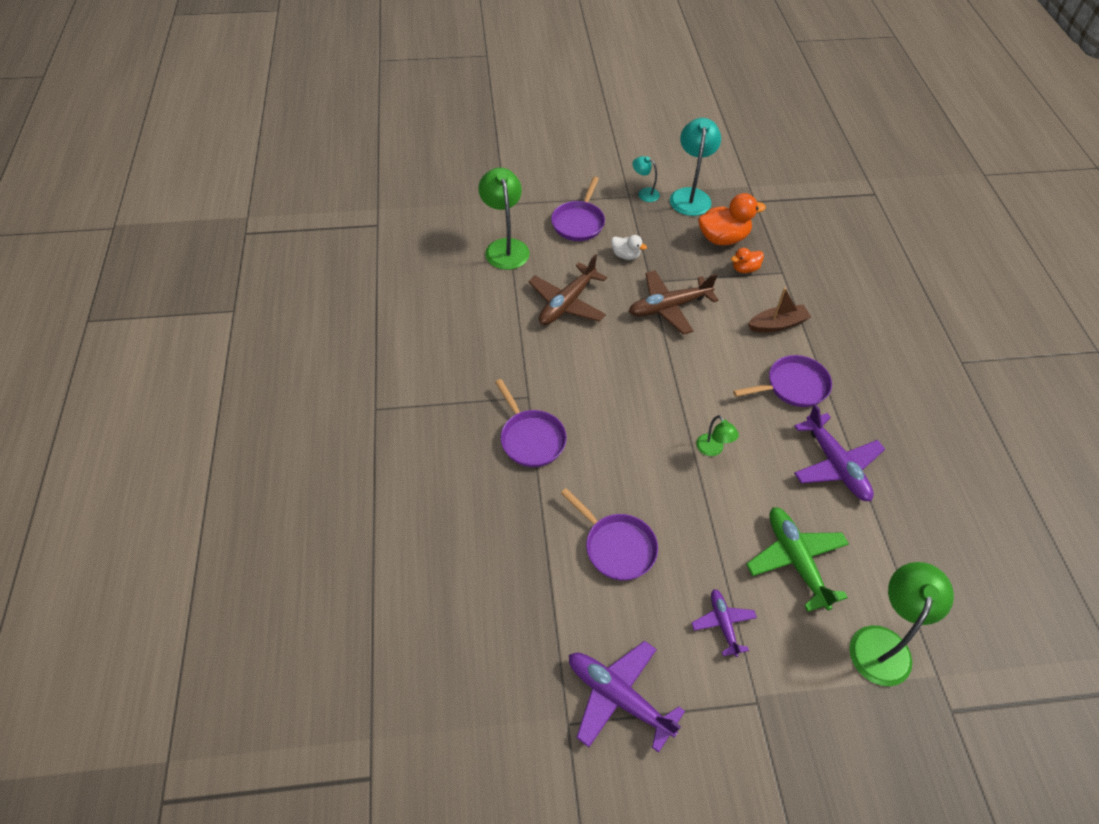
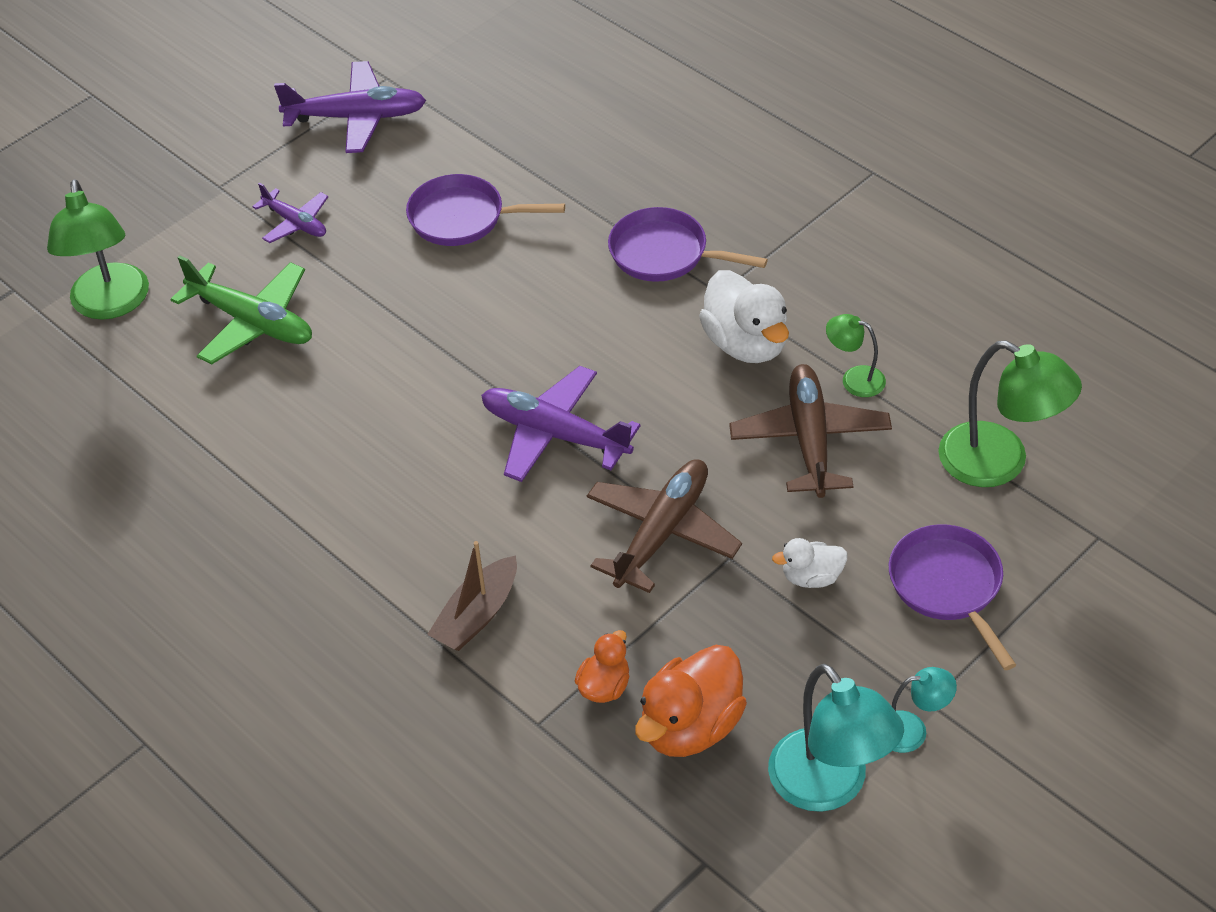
camera: 145 degrees right, 5 degrees down
green lamp [696,415,739,456] -> green lamp moved to [826,314,886,397]
purple pan [733,355,832,407] -> none
purple plane [794,404,885,501] -> purple plane moved to [481,366,641,482]
none -> white duck [699,270,789,363]

